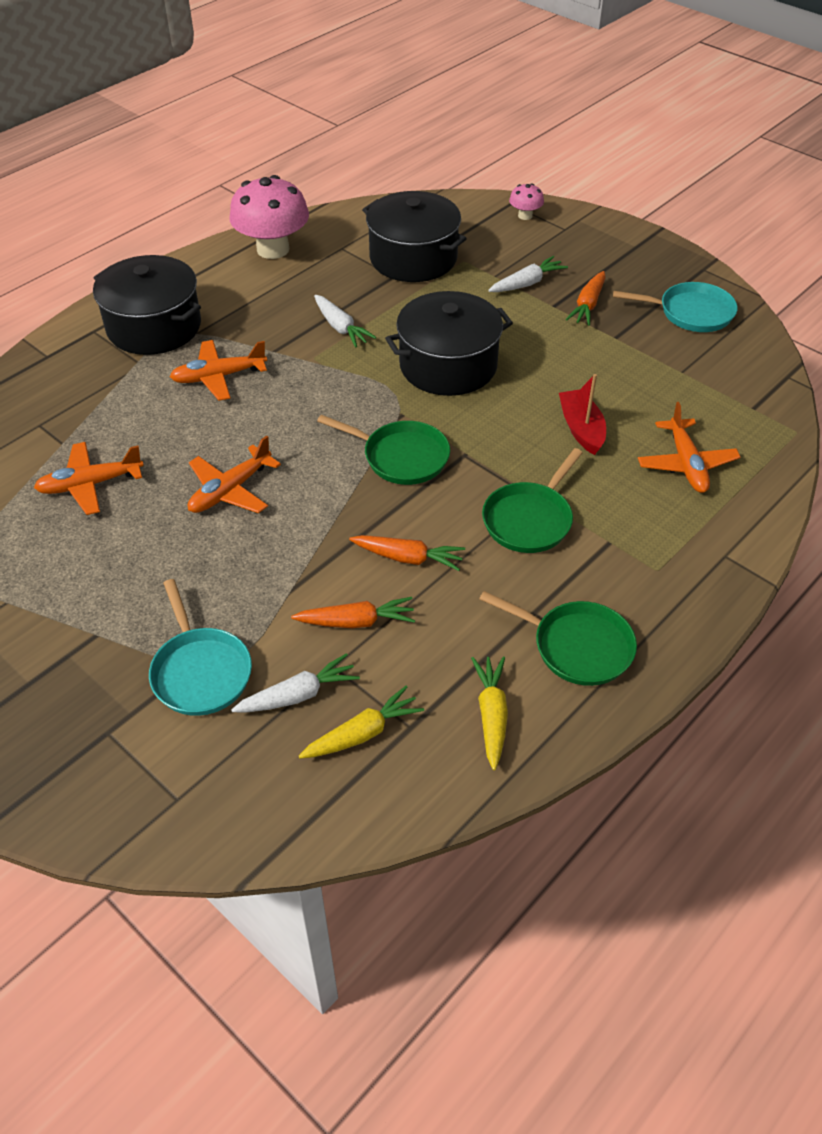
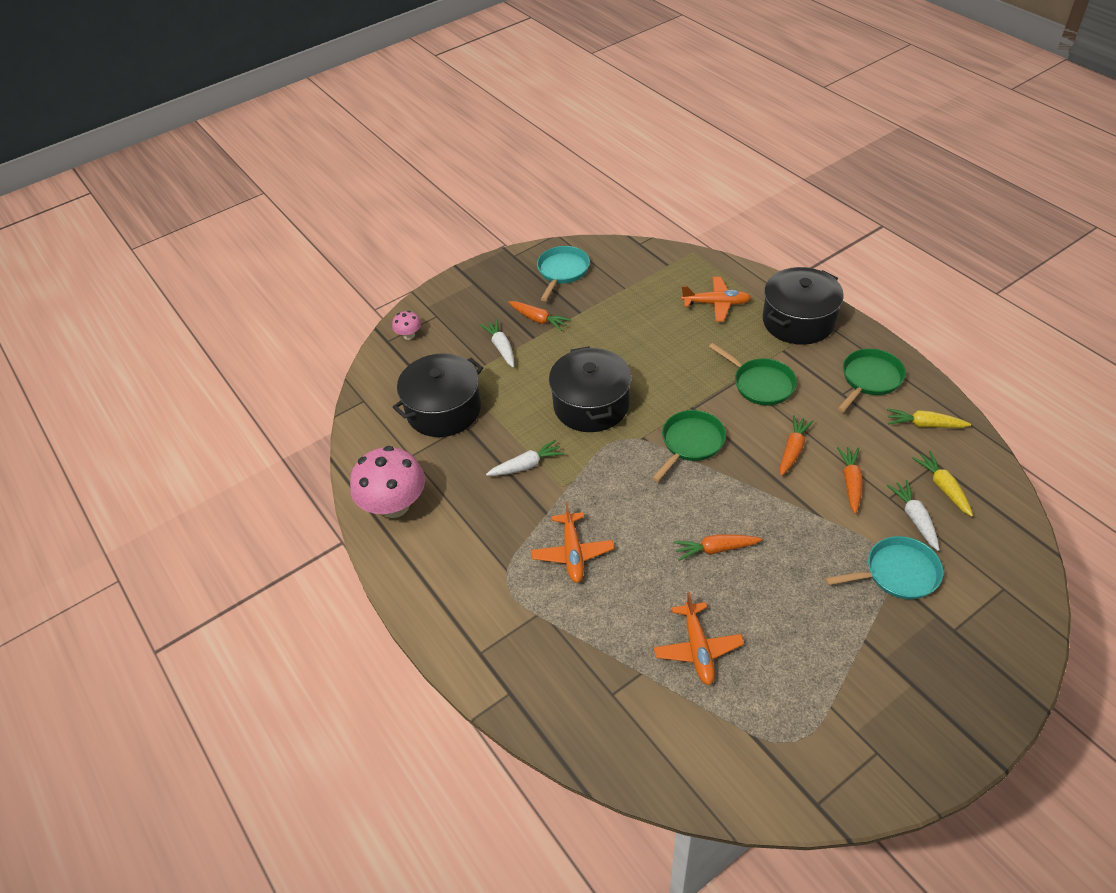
camera: 75 degrees left, 0 degrees up
black pot [93,255,201,355] -> black pot moved to [763,267,844,345]
orange plane [188,436,281,513] -> orange carrot [674,534,762,561]
red boat [559,374,606,455] -> none

